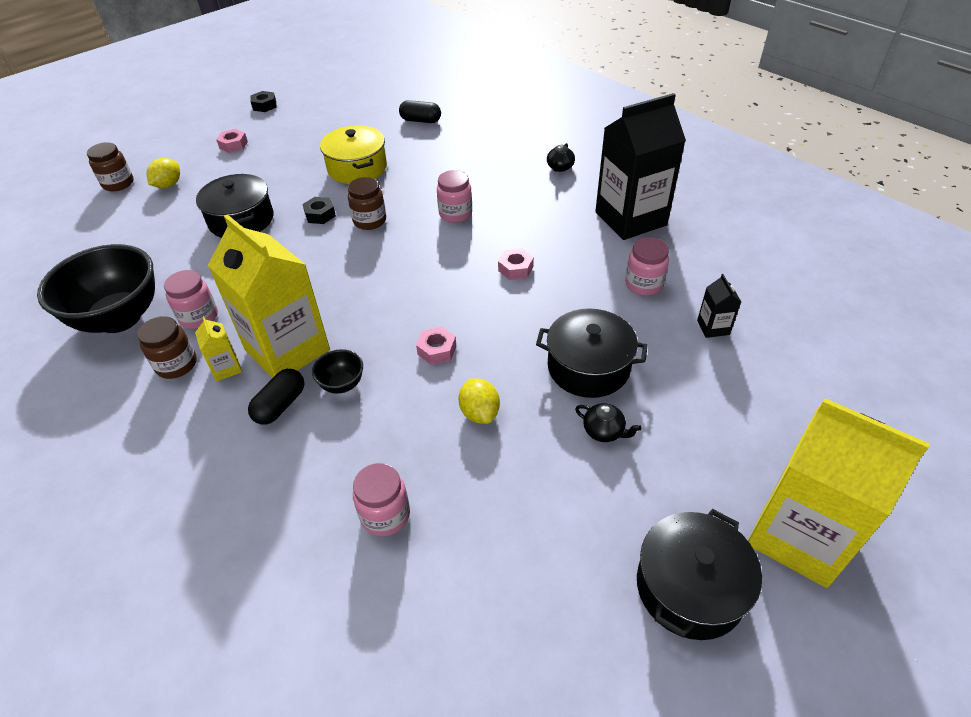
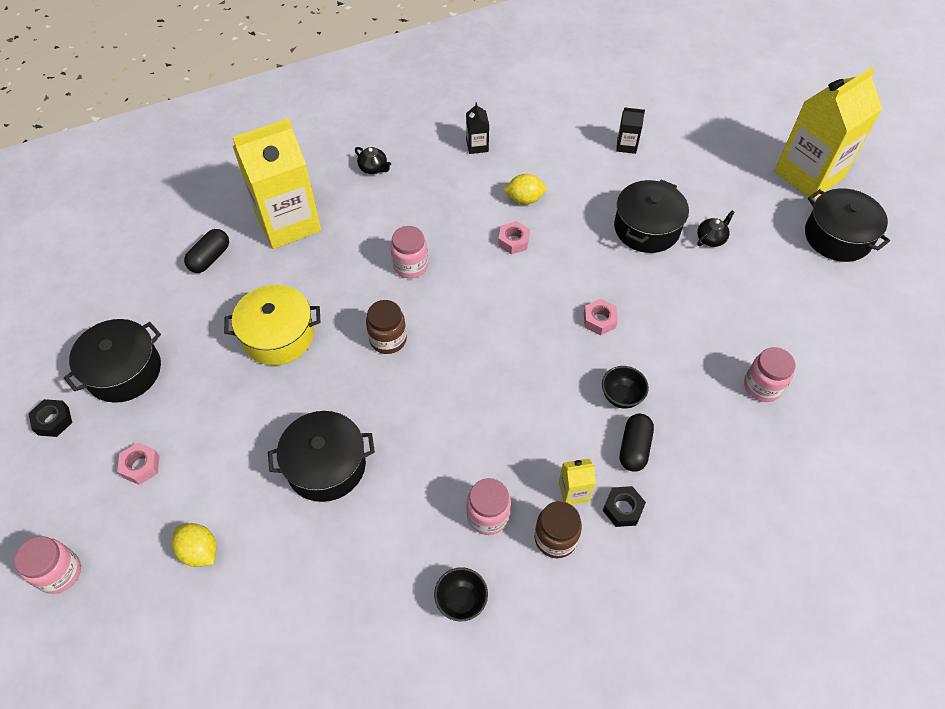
camera: 75 degrees left, 10 degrees up
black bowl [37,244,155,333] -> black bowl [434,567,488,622], size x0.44
brown jar [87,142,134,191] -> none
yellow carton [208,214,330,378] -> yellow carton moved to [233,118,321,249]
black capsule [248,369,304,425] -> black capsule turned 60 degrees clockwise [620,414,654,472]
black nut [302,197,336,224] -> black nut moved to [603,486,646,527]
yellow lemon [459,378,500,424] -> yellow lemon moved to [503,174,547,205]
black carton [595,93,686,240] -> black carton [466,102,489,154], size x0.41
pink jar [625,237,669,296] -> pink jar moved to [14,536,81,594]
none -> black pot [64,319,161,403]

